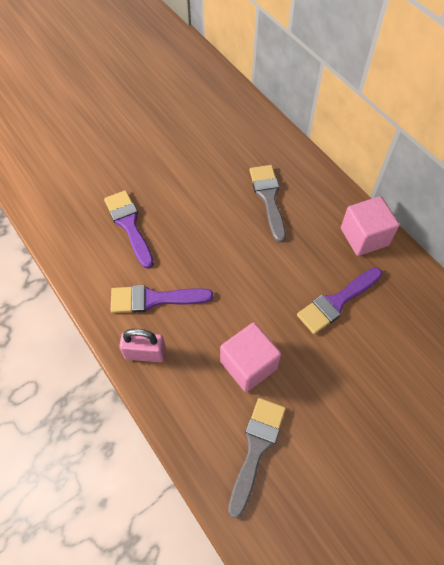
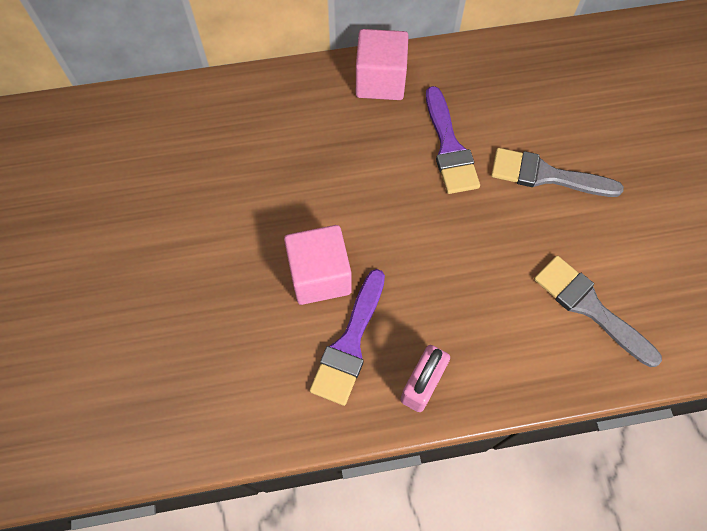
camera: 65 degrees left, 5 degrees up
purple brush [104,190,154,269] -> none
pink cube [220,322,282,392] -> pink cube moved to [284,225,352,305]
grey brush [250,165,286,243] -> grey brush moved to [491,148,624,197]

